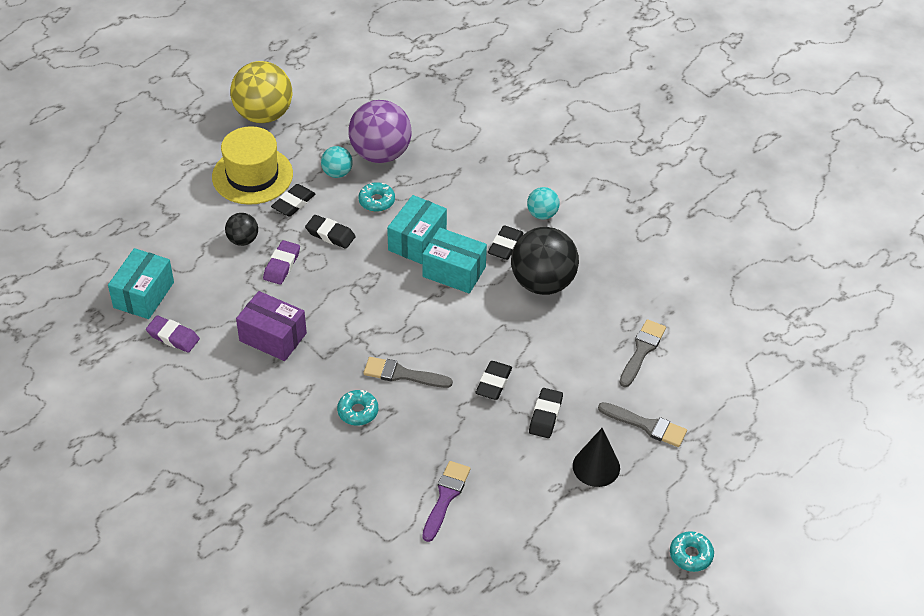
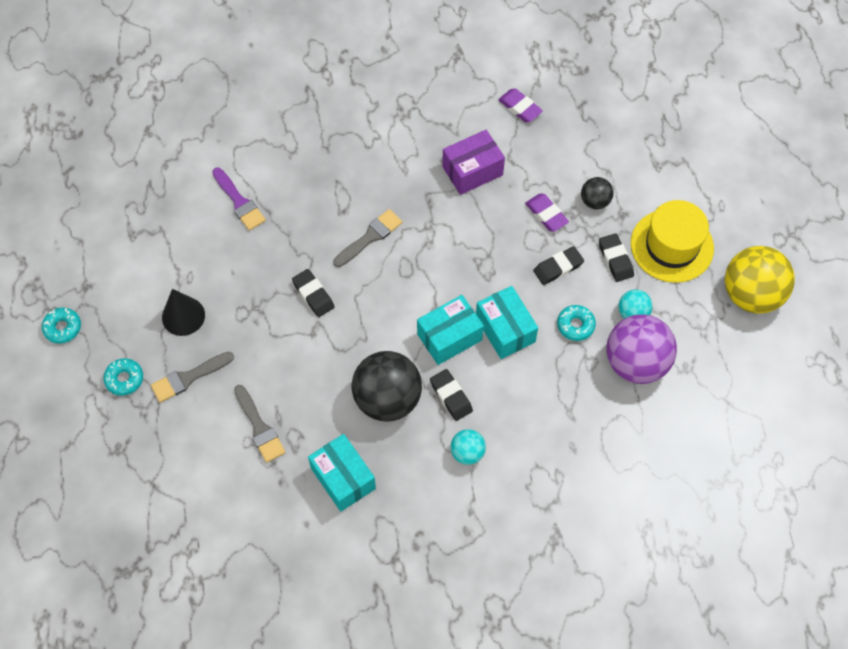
camera: 125 degrees right, 15 degrees up
turquoise box [108,248,174,319] -> turquoise box moved to [308,434,376,512]
purple eraser [146,316,200,353] -> purple eraser turned 75 degrees clockwise [498,88,543,122]
turquoise donut [337,390,378,426] -> turquoise donut moved to [103,358,143,396]
black eraser [529,388,563,438] -> none

